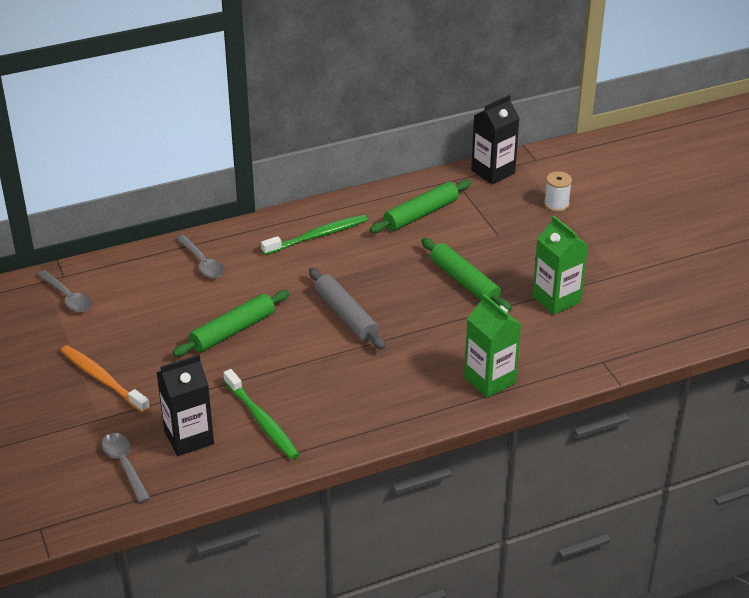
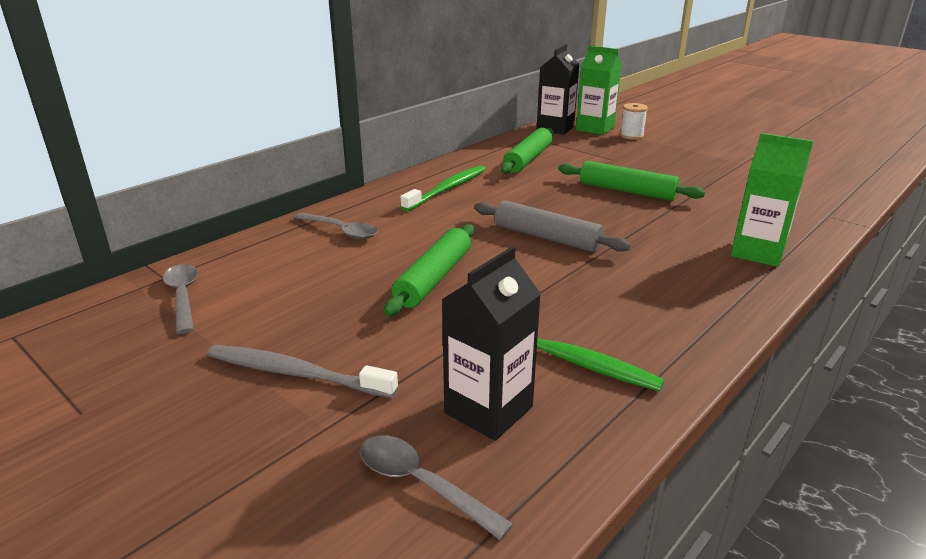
camera: 25 degrees left, 10 degrees down
grey spoon [37,270,92,313] -> grey spoon turned 135 degrees counterclockwise [163,264,198,334]
orange toothbrush [61,345,150,413] -> grey toothbrush [207,345,398,398]
green carton [532,216,588,315] -> green carton moved to [576,46,622,135]

